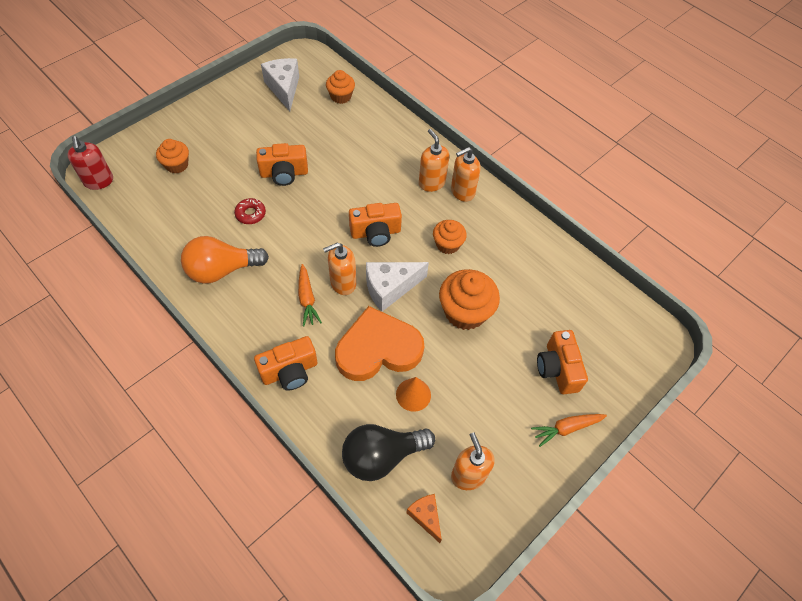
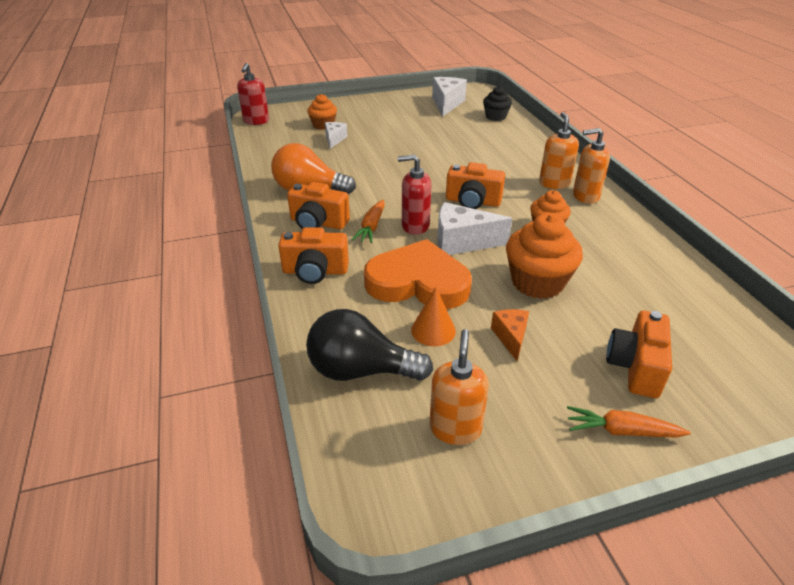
camera: 30 degrees right, 20 degrees down
red donut [234,198,266,224] -> none
orange camera [256,143,308,186] -> orange camera moved to [287,182,350,229]
orange soap dispenser [323,243,356,295] -> red soap dispenser [398,155,431,235]
orange cupcake [326,70,355,104] -> black cupcake [483,86,512,121]
orange cheese [406,494,442,543] -> orange cheese moved to [491,309,529,361]
none -> white cheese [325,122,348,149]

